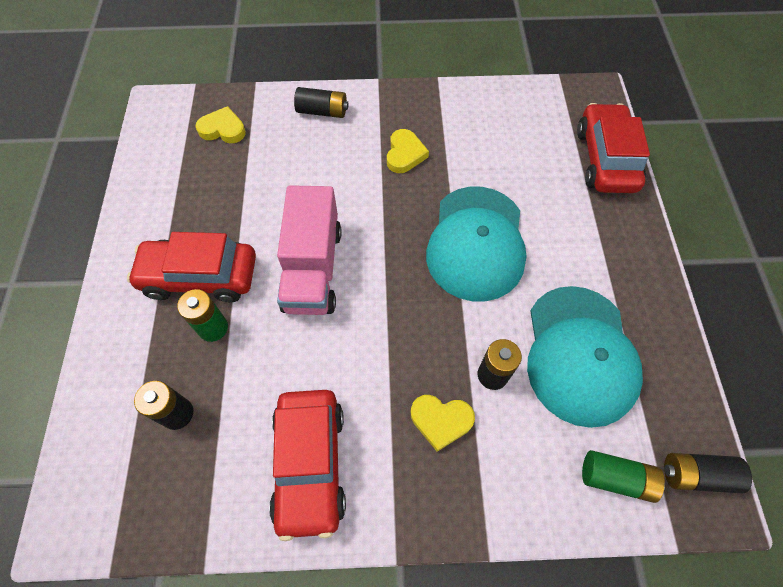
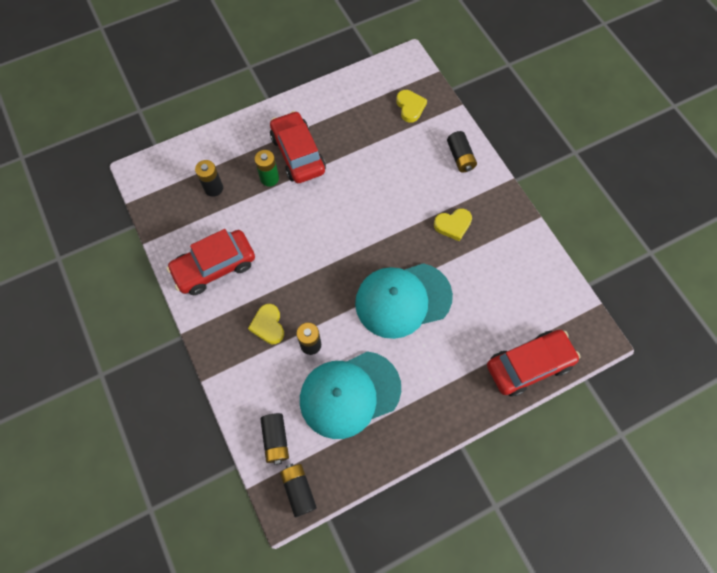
camera: 65 degrees right, 5 degrees up
pink truck [277,185,342,315] -> none
green battery [582,450,665,503] -> black battery [260,413,289,465]

